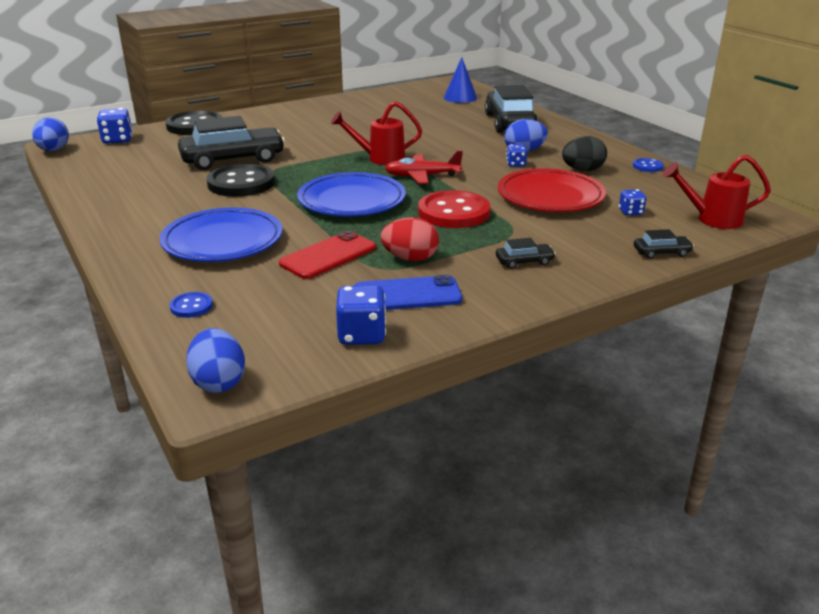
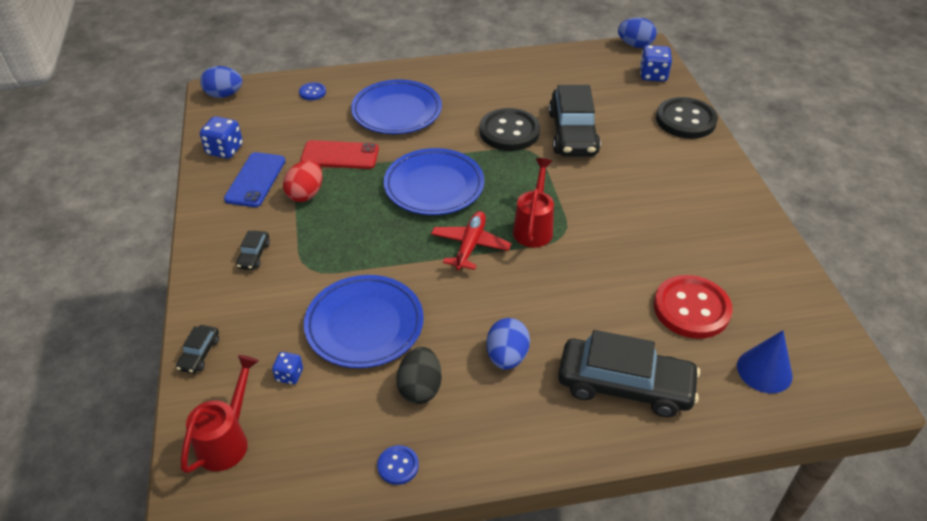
camera: 110 degrees right, 15 degrees up
red phone [279,231,376,279] -> red phone turned 60 degrees counterclockwise [300,140,379,169]
red button [418,190,490,228] -> red button moved to [654,275,733,339]
red plate [498,168,606,212] -> blue plate [304,275,424,368]
blue dice [506,144,527,167] -> none

